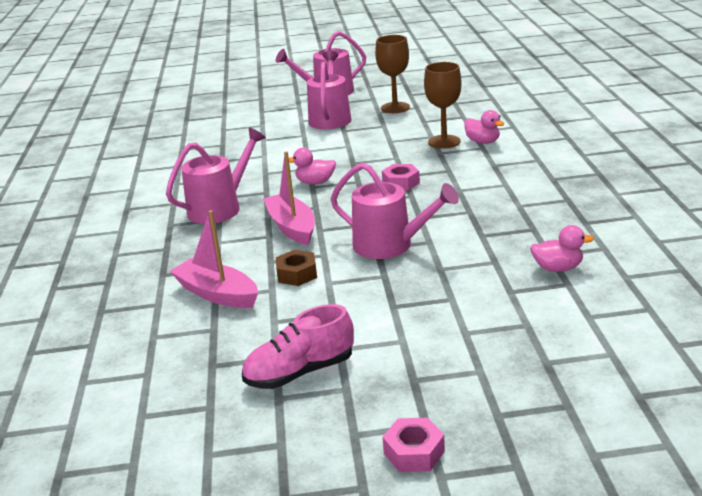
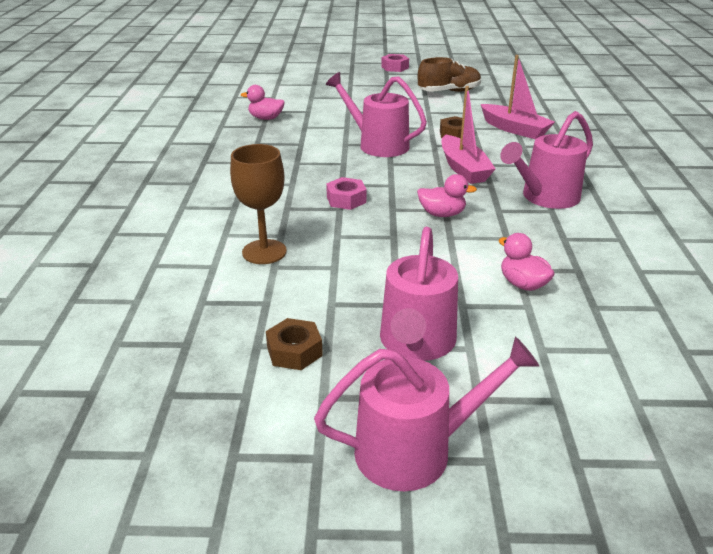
camera: 175 degrees left, 5 degrees up
pink shoe [242,304,354,389] -> brown shoe [418,57,481,92]
brown goblet [375,35,410,113] -> brown nut [266,318,323,370]
pink duck [464,110,505,144] -> pink duck moved to [499,233,554,291]

